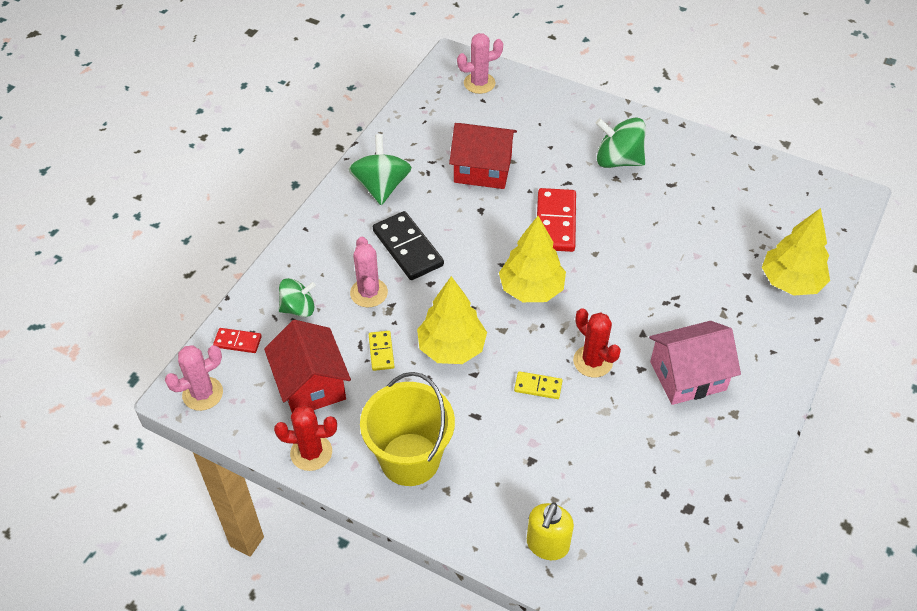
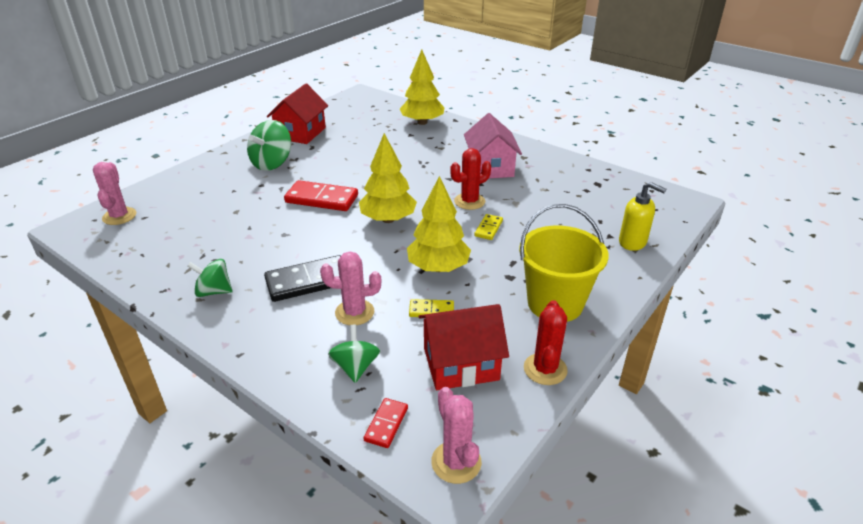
camera: 80 degrees left, 15 degrees down
green spinning top [348,134,412,205] -> green spinning top [188,259,233,297], size x0.66
red house [449,123,517,189] -> red house moved to [266,83,328,144]

